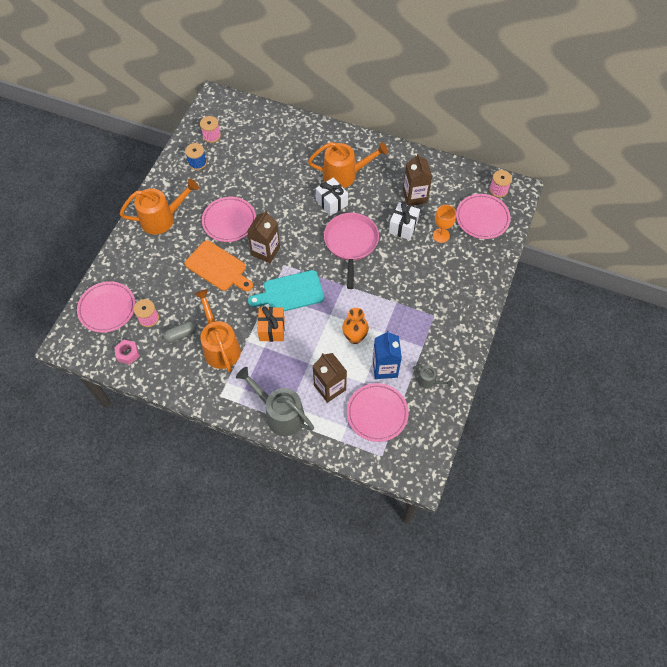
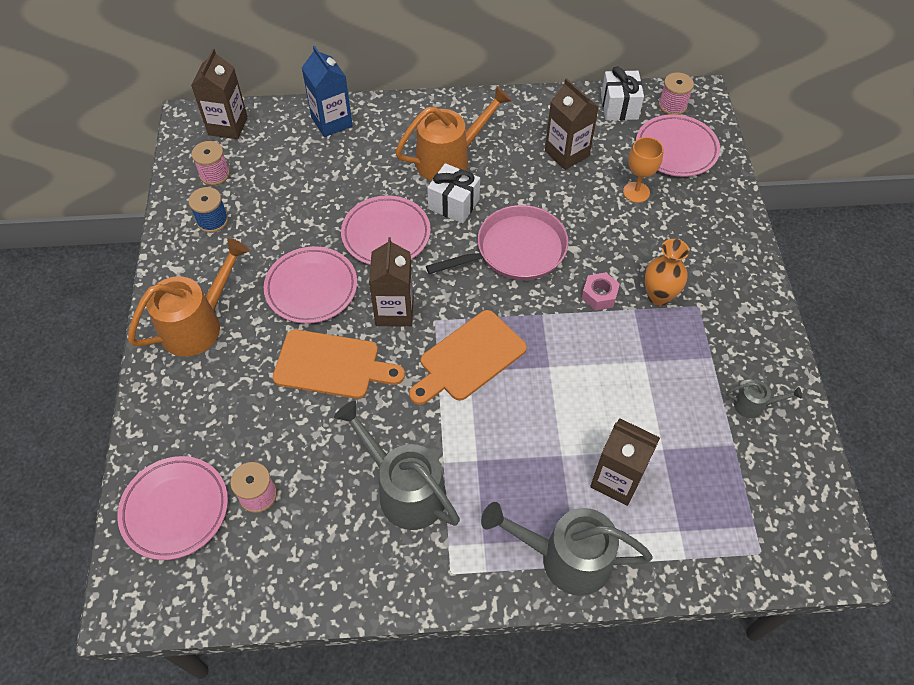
camera: 25 degrees left, 5 degrees down
pink nut [114,340,139,364] -> pink nut moved to [581,272,620,310]
grey capsule [163,321,196,343] -> none
orange watering can [194,289,241,372] -> grey watering can [334,401,460,530]
turquoise cutting board [248,270,324,311] -> orange cutting board [409,310,527,405]
orange gift [257,307,285,342] -> none
pink pan [324,213,379,289] -> pink pan turned 90 degrees clockwise [426,205,568,280]
orange vase [342,308,369,344] -> orange vase moved to [644,239,689,306]
pink plate [347,383,409,442] -> pink plate moved to [341,195,431,265]
blue carton [373,330,402,379] -> blue carton moved to [302,46,353,137]
white gift [389,202,420,240] -> white gift moved to [601,66,644,120]
none -> brown carton [191,49,248,139]

